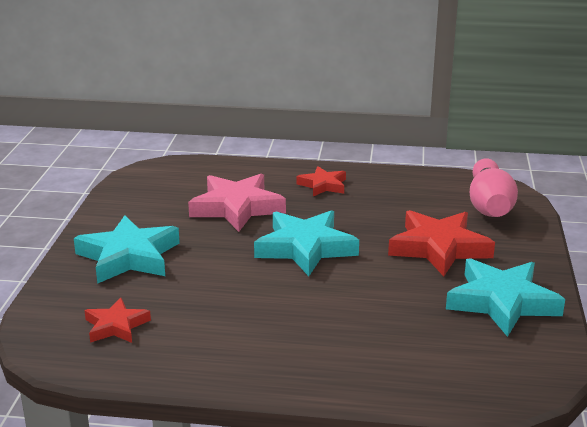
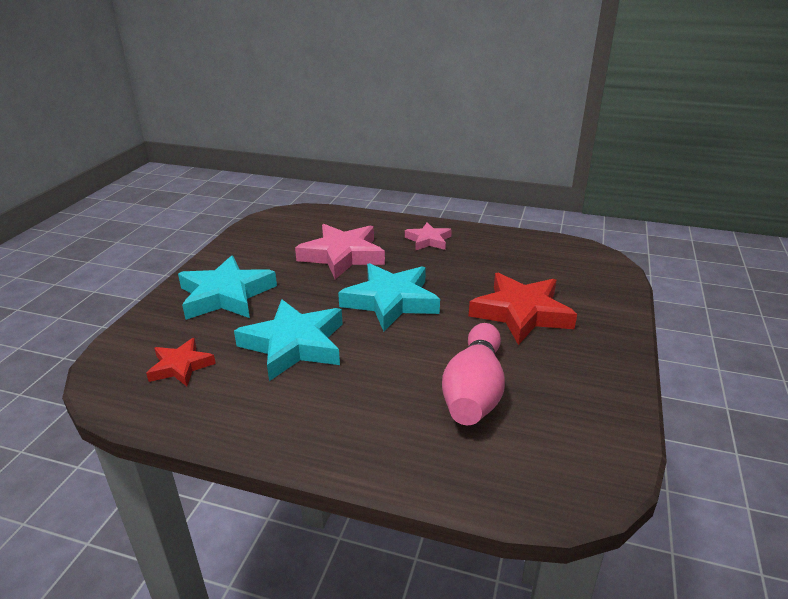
camera: 10 degrees right, 5 degrees up
red star [297,166,346,196] -> pink star [405,222,452,251]
turquoise star [446,258,565,337] -> turquoise star moved to [234,299,343,381]
pink bowling pin [470,158,518,217] -> pink bowling pin moved to [442,323,505,425]

